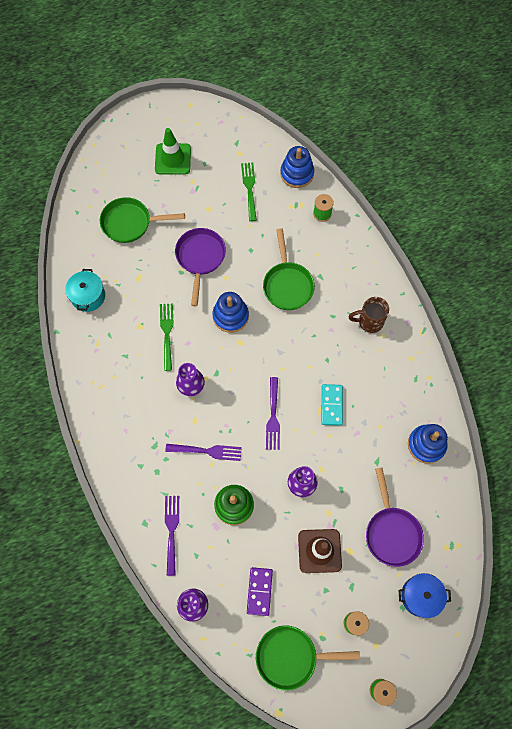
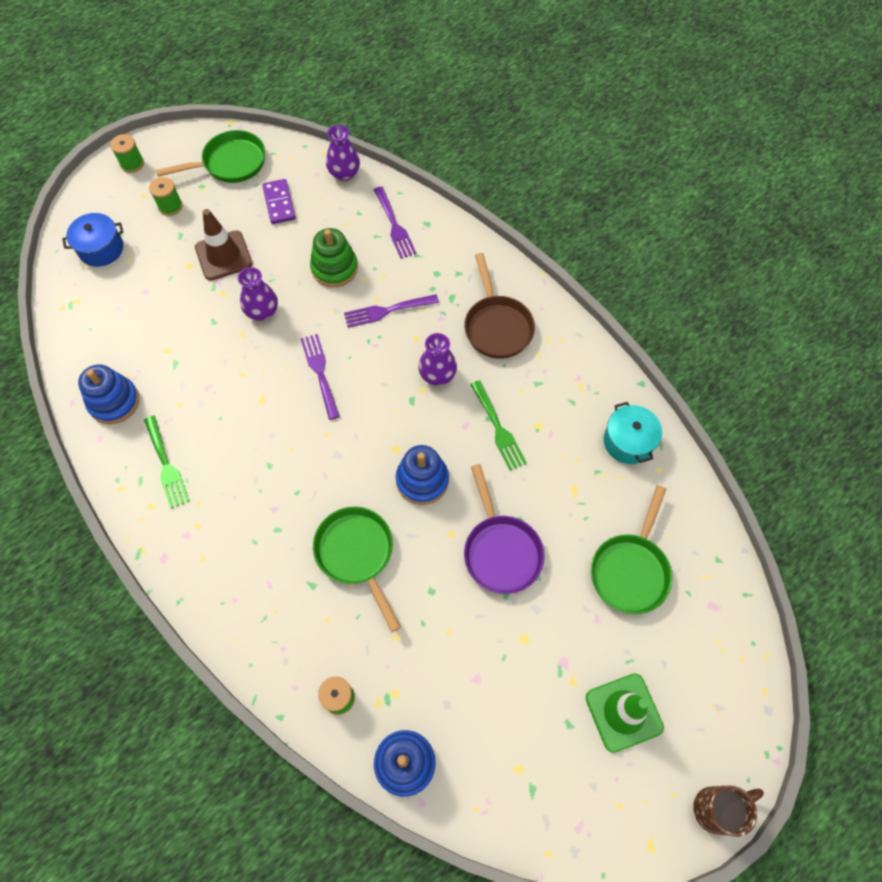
camera: 160 degrees right, 5 degrees down
green pan [100,197,185,243] -> green pan turned 135 degrees clockwise [591,485,672,614]
green fork [241,162,257,221] -> green fork moved to [144,416,190,509]
turquoise domino [321,384,343,426] -> none
brown mug [348,297,389,333] -> brown mug moved to [693,785,764,837]
purple pan [366,468,424,567] -> none
none -> brown pan [464,253,535,359]

